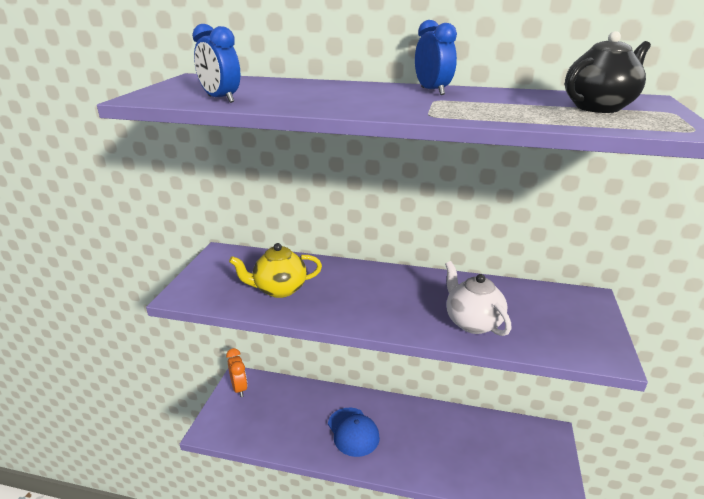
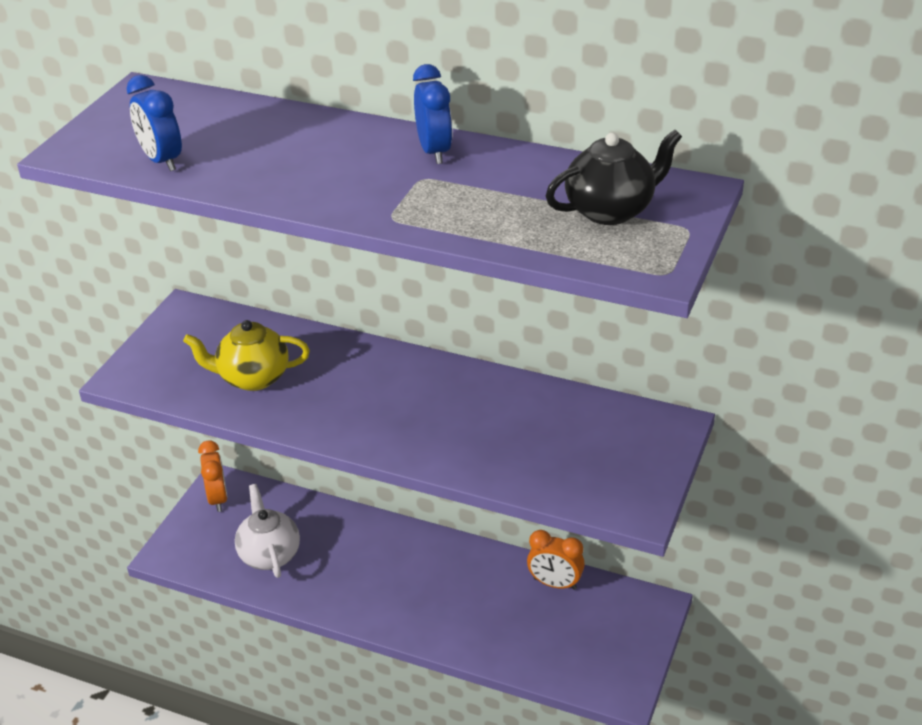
camera: 10 degrees right, 10 degrees up
blue cap [328,408,380,457] -> none
white teapot [445,261,512,336] -> white teapot moved to [235,484,300,578]
none -> orange clock [527,530,585,590]

